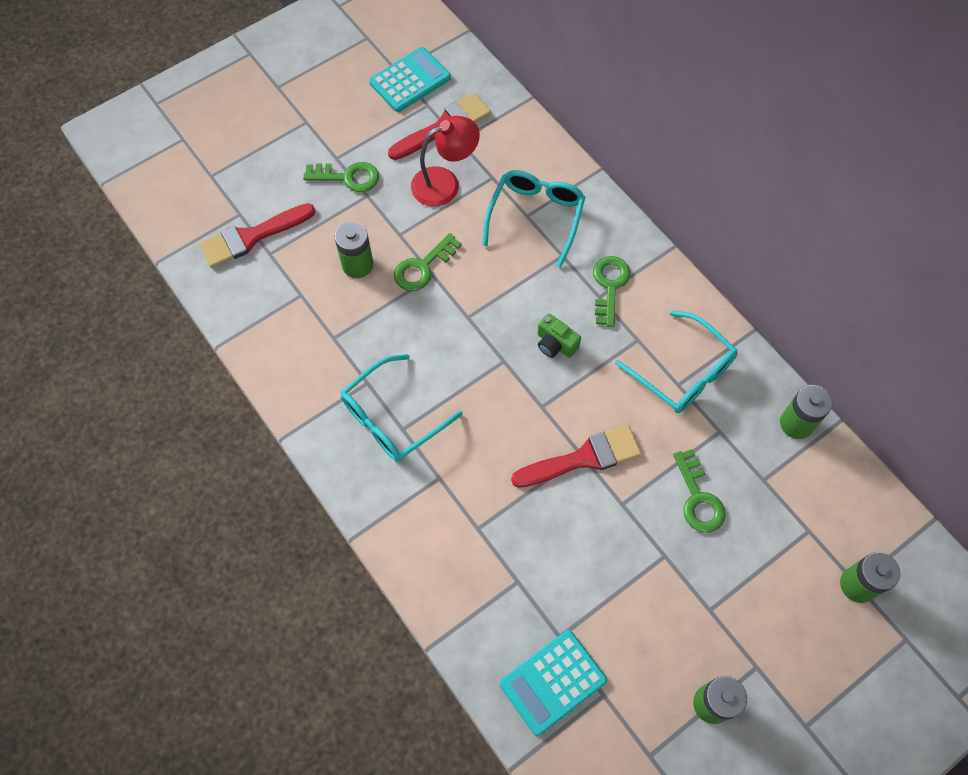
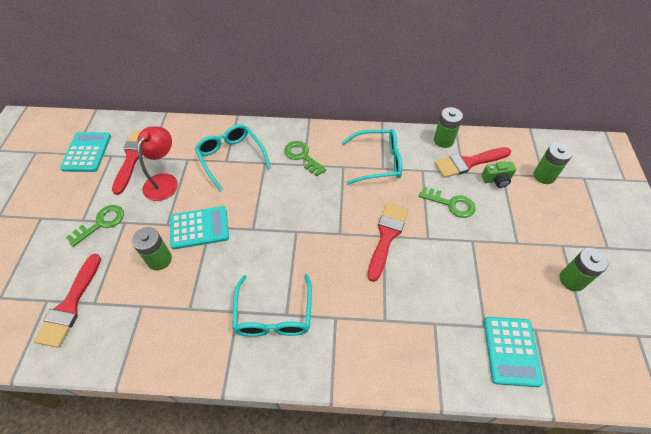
camera: 50 degrees left, 10 degrees down
green key [394,233,462,291] -> turquoise calculator [170,206,229,249]
green camera [537,313,581,358] -> green camera moved to [481,161,516,188]
none -> red brush [435,147,511,178]

